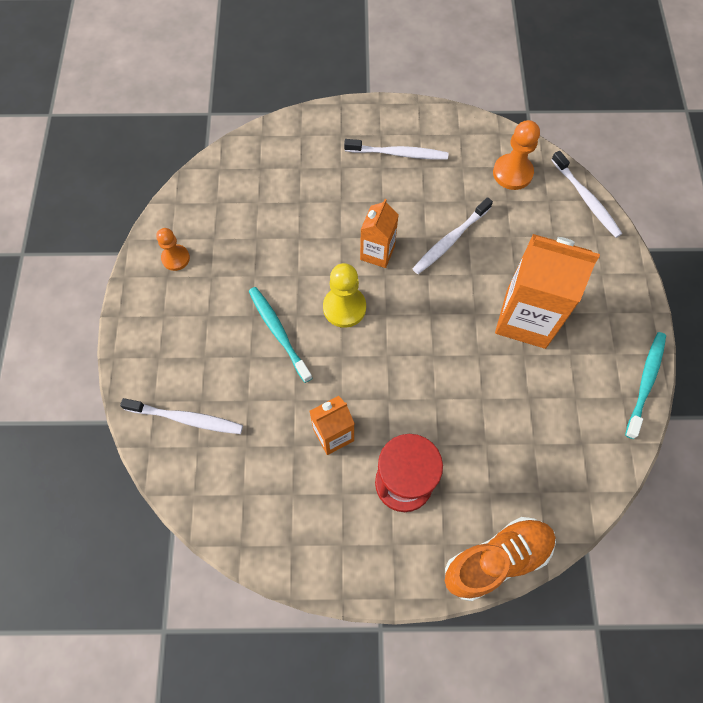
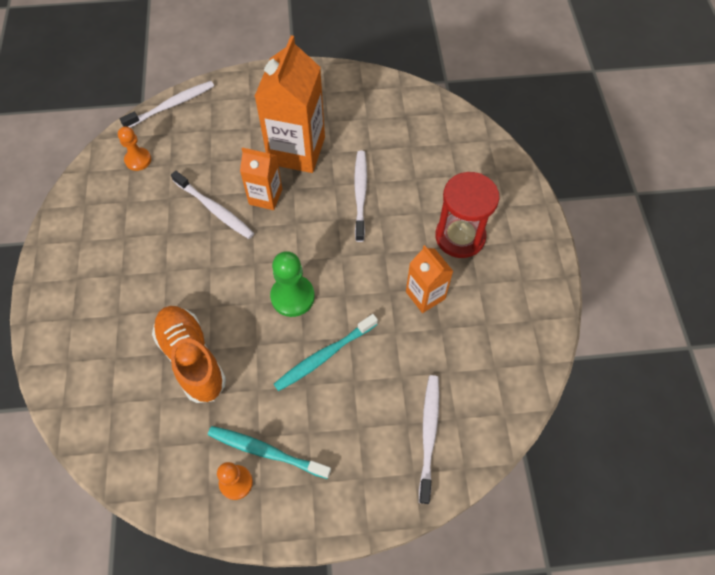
camera: 95 degrees left, 5 degrees down
yellow pawn [323,263,366,328] -> green pawn [270,251,315,317]
white toothbrush [344,139,448,160] -> white toothbrush moved to [354,151,367,242]
orange carton [360,199,399,268] -> orange carton moved to [240,147,282,210]
orange shoe [445,517,556,601] -> orange shoe moved to [152,306,226,403]
orange pawn [493,120,540,190] -> orange pawn [118,126,151,171], size x0.66
turquoise toothbrush [625,332,666,439] -> turquoise toothbrush moved to [208,426,331,479]

